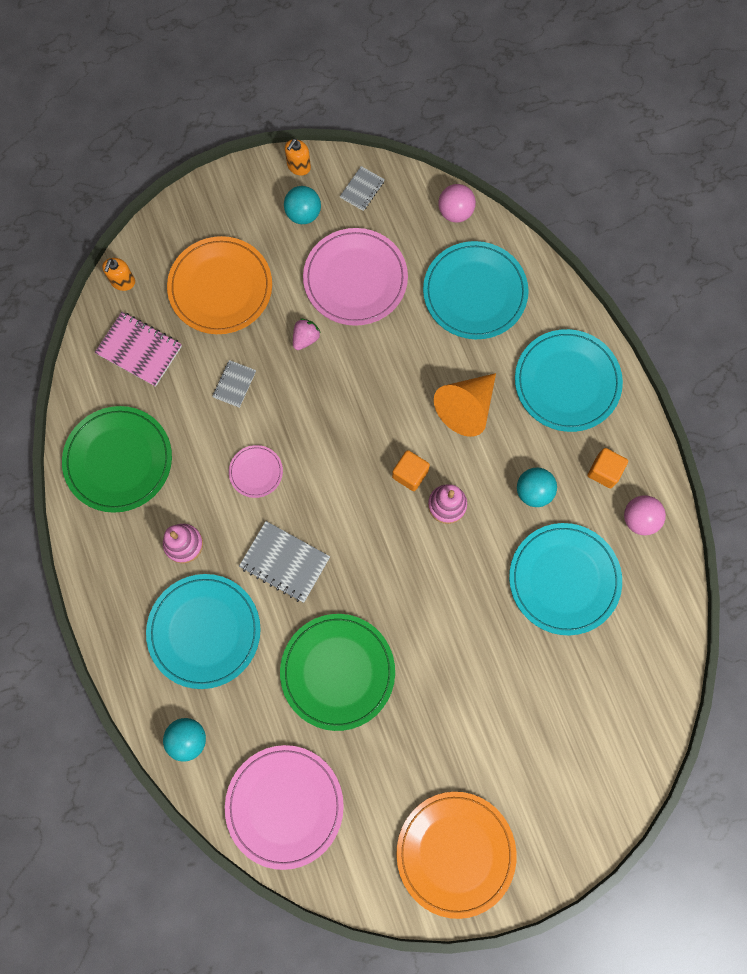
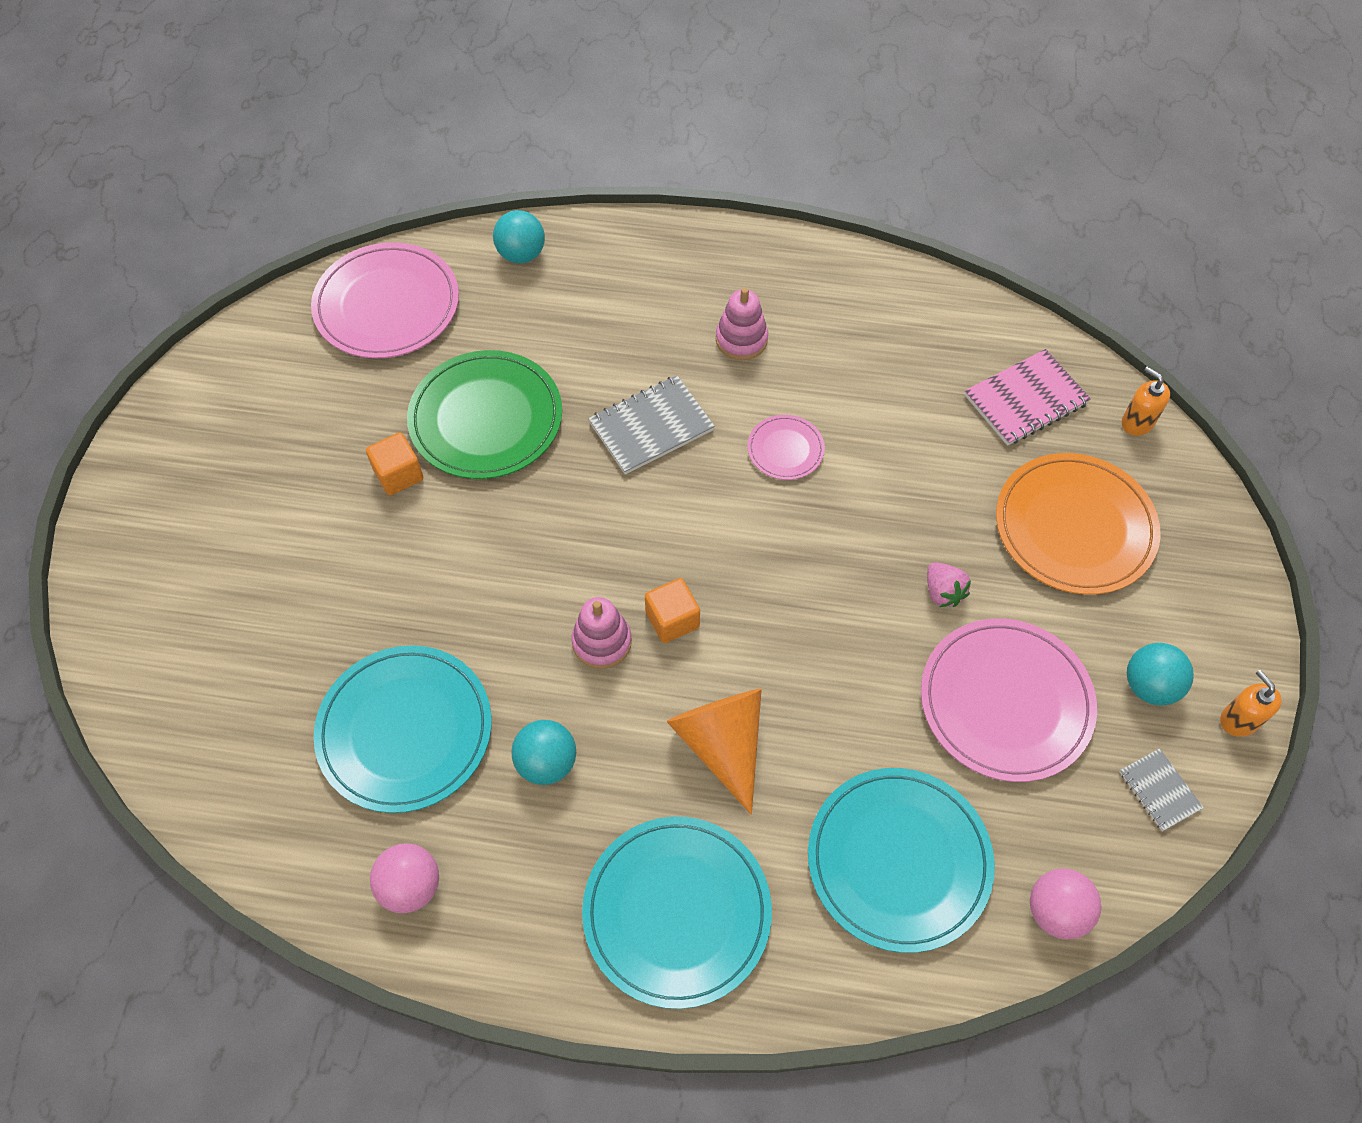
camera: 120 degrees right, 15 degrees down
green plate [62,406,172,513] -> none
turquoise plate [146,574,261,689] -> none
grey notebook [212,360,256,408] -> none
orange plate [396,792,517,919] -> none
orange cube [588,448,628,488] -> orange cube moved to [366,432,423,495]

